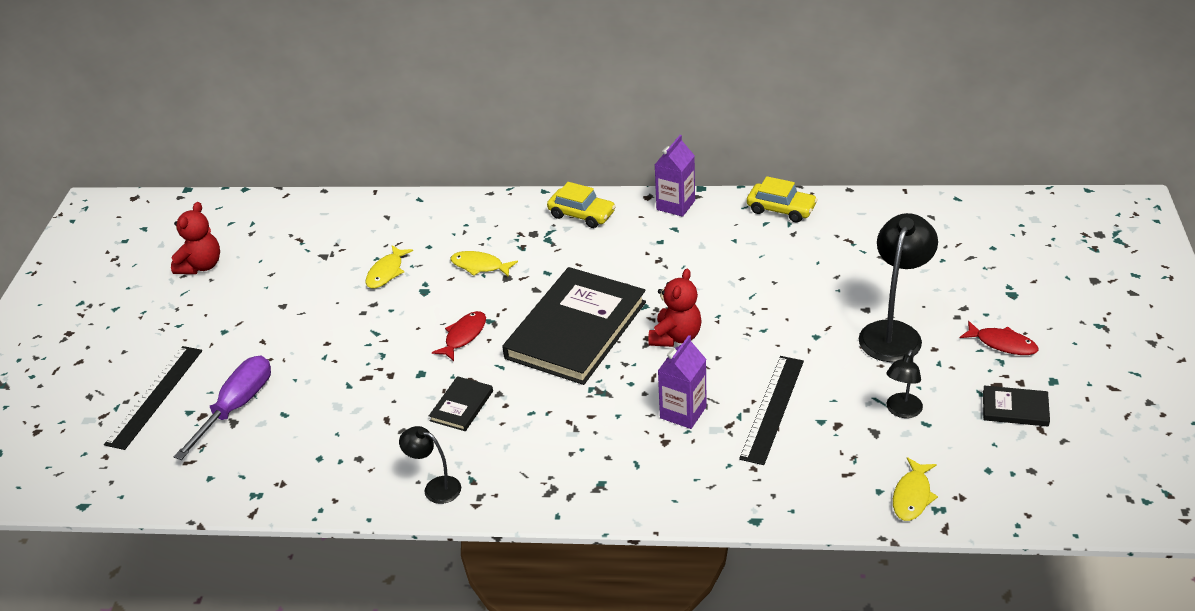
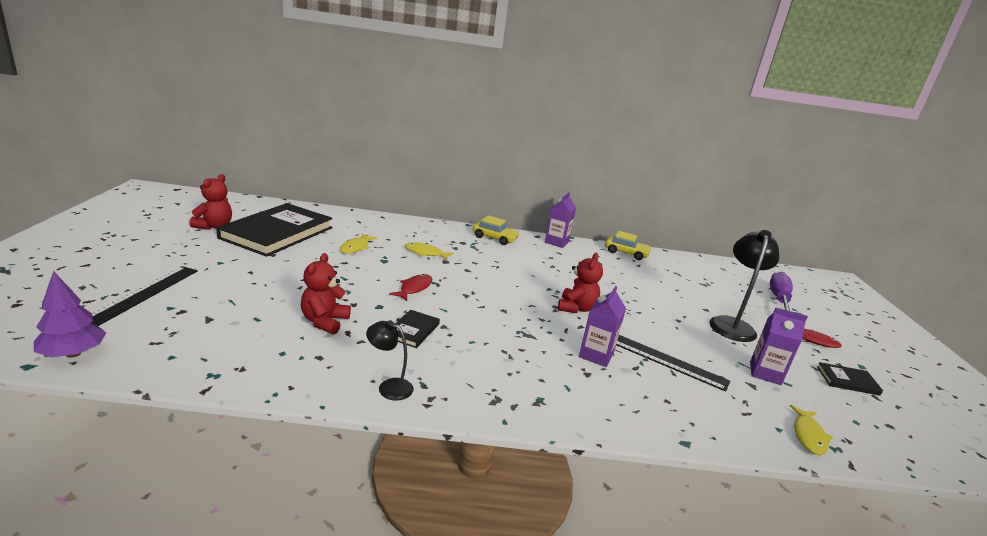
camera: 10 degrees left, 15 degrees down
purple screwdriver [174,356,271,460] -> purple screwdriver moved to [770,272,793,311]
black book [502,267,646,385] -> black book moved to [216,203,333,257]
black ruler [739,356,804,465] -> black ruler turned 75 degrees counterclockwise [616,335,730,392]
black lamp [886,350,923,418] -> purple carton [750,307,808,385]
none -> purple tree [34,271,106,358]
none -> red teddy bear [301,253,351,334]

